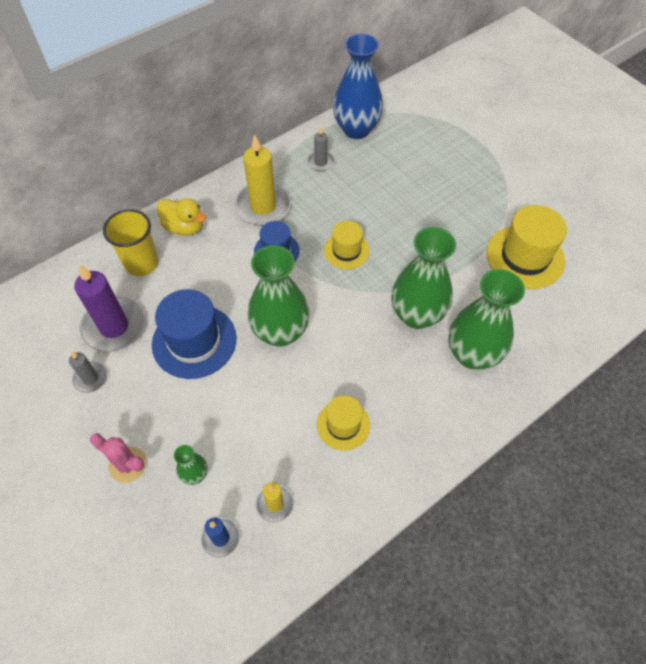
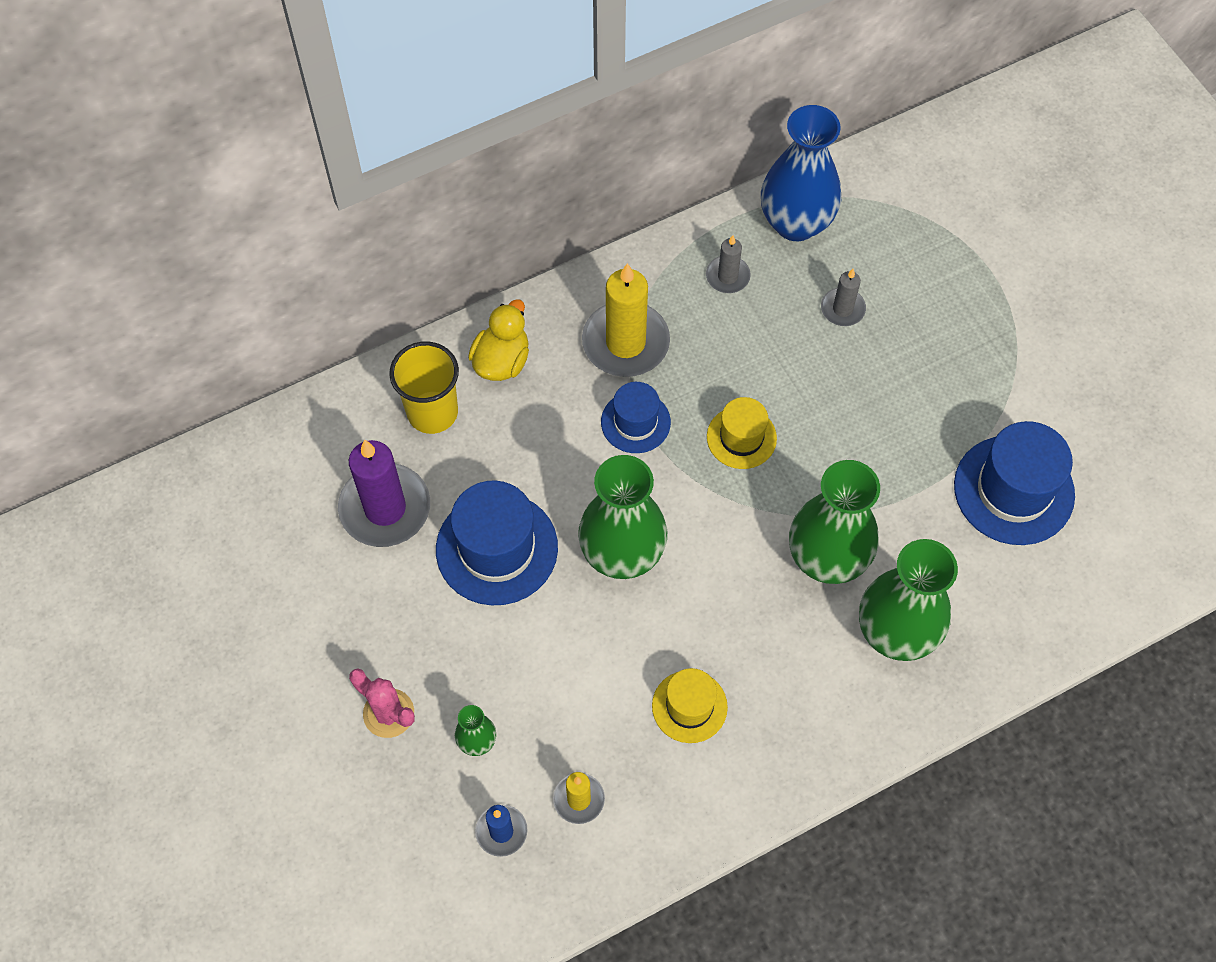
camera: 10 degrees right, 5 degrees up
grey candle [69,351,107,393] -> grey candle moved to [821,269,866,326]
yellow duck [157,198,206,236] -> yellow duck turned 105 degrees counterclockwise [468,299,529,381]
yellow hat [486,205,567,289] -> blue hat [954,421,1075,545]

